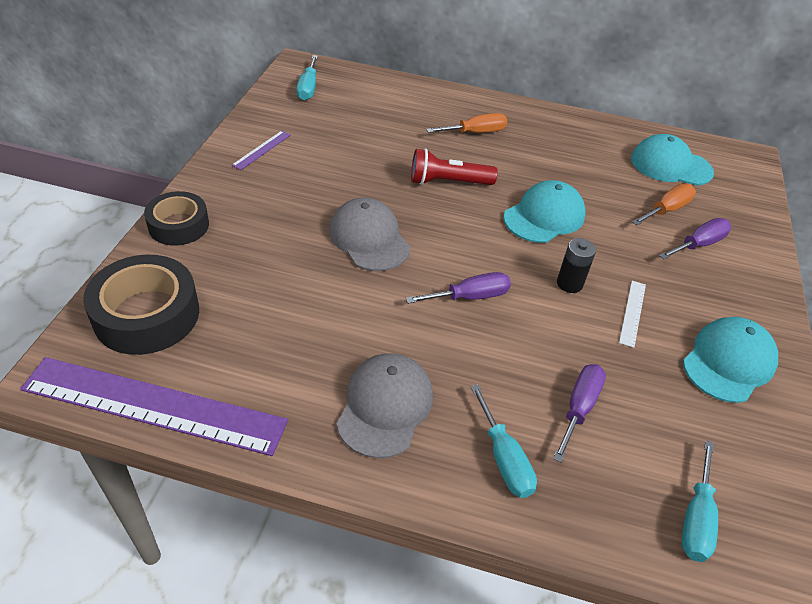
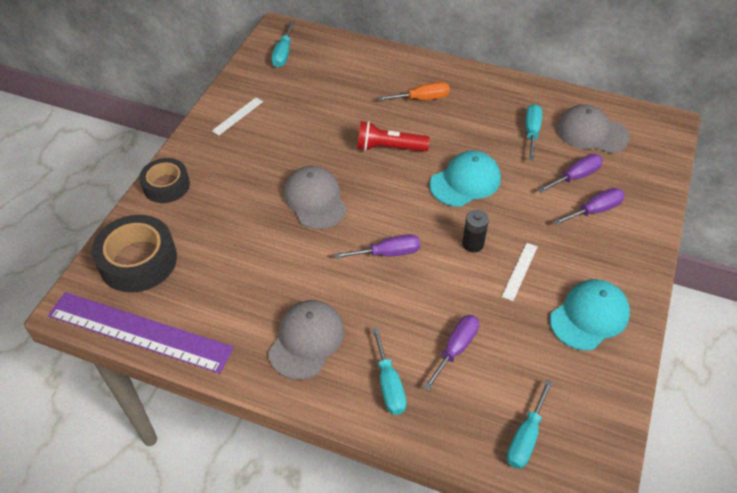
camera: 10 degrees right, 5 degrees up
purple ruler [231,131,291,170] -> white ruler [212,97,263,135]
turquoise cap [631,134,714,186] -> grey cap [557,104,630,153]
orange screwdriver [632,184,696,225] -> purple screwdriver [538,154,603,193]
none -> turquoise screwdriver [526,104,542,160]

